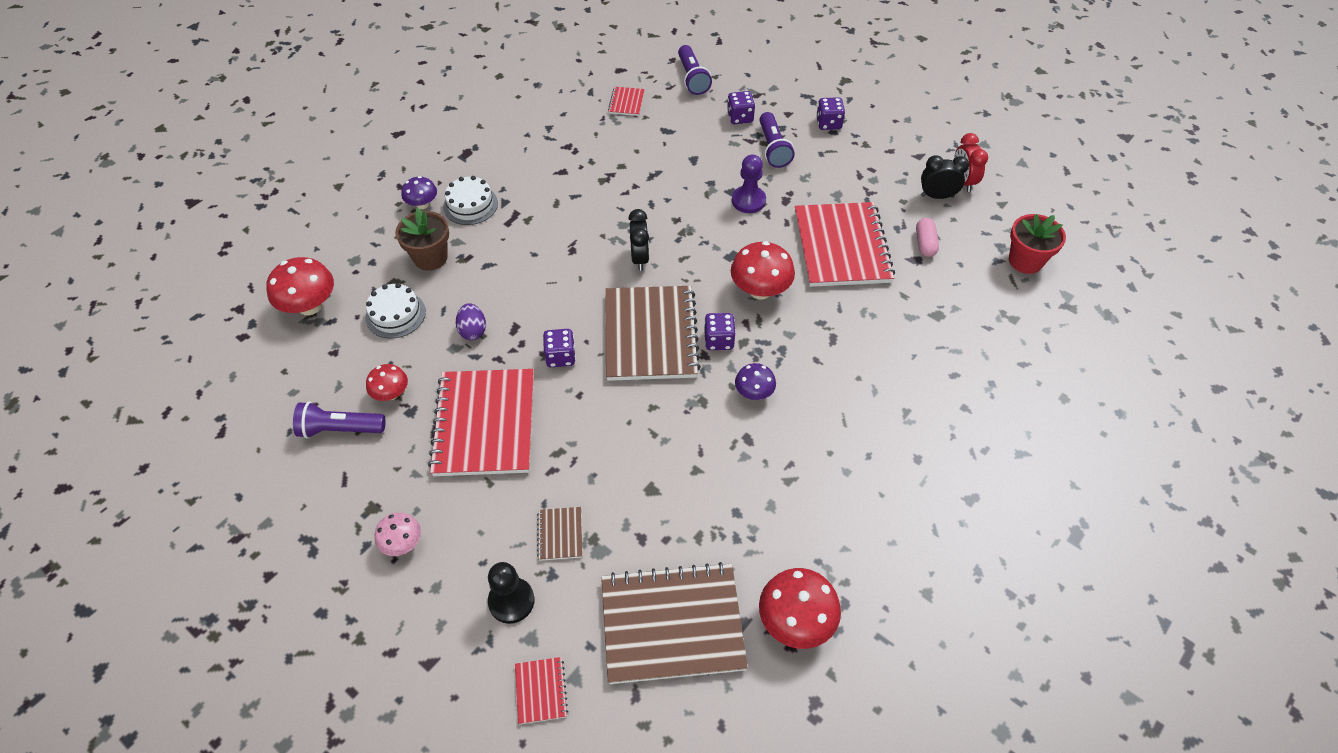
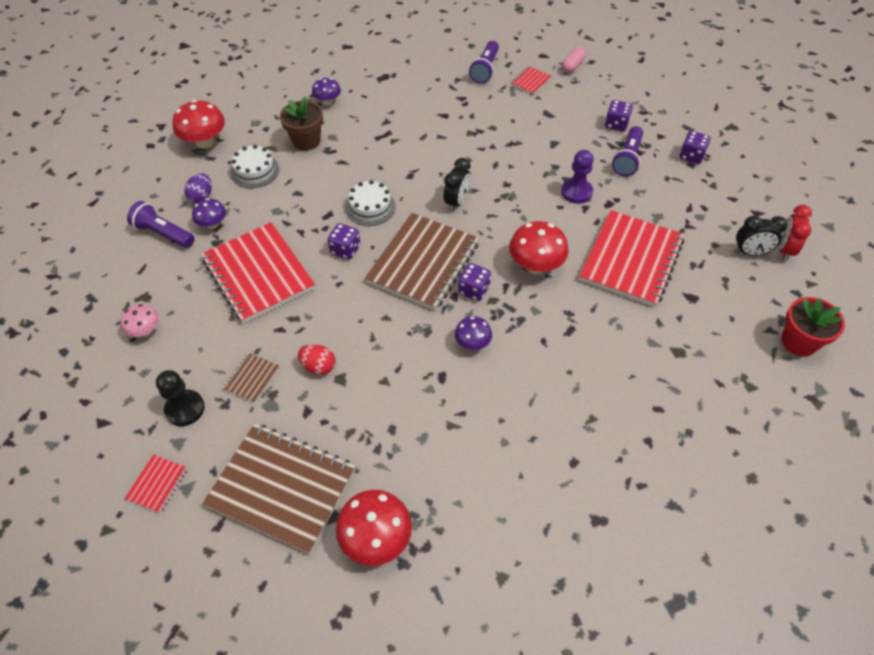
camera: 30 degrees right, 0 degrees up
red mushroom [366,364,408,401] -> purple mushroom [192,198,226,229]
red notebook [428,369,534,476] -> red notebook turned 60 degrees counterclockwise [201,222,315,323]
white cake [443,176,498,225] -> white cake moved to [345,180,396,226]
purple egg [456,303,486,340] -> purple egg moved to [184,173,212,203]
purple flashlight [678,45,712,95] -> purple flashlight moved to [469,41,499,84]
pink capsule [916,218,939,257] -> pink capsule moved to [562,47,586,73]
black clock [921,155,969,199] -> black clock turned 150 degrees clockwise [735,216,788,256]
none -> red egg [298,345,335,375]

